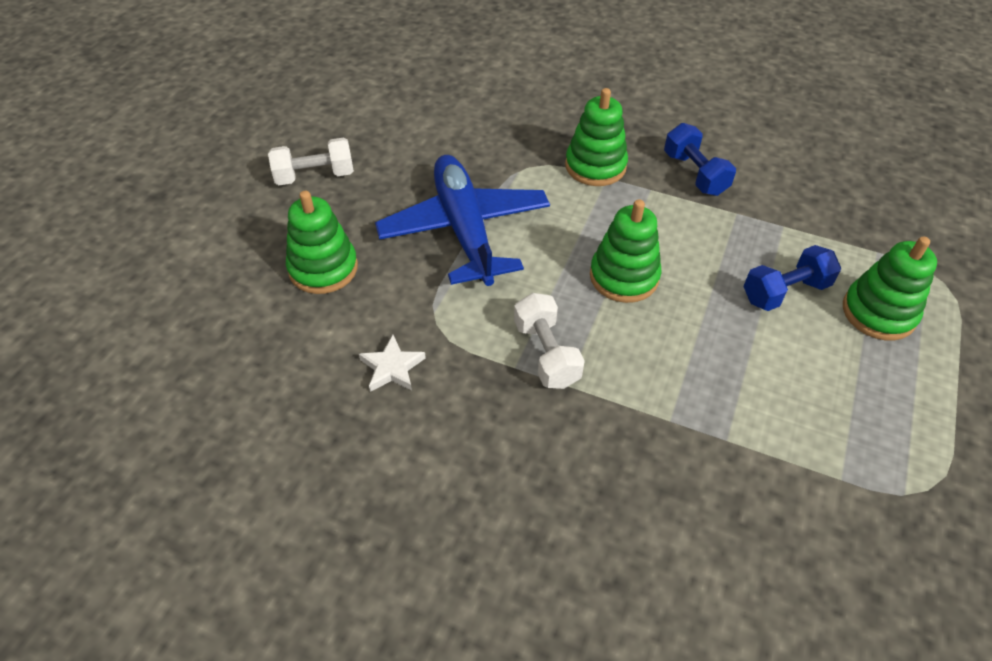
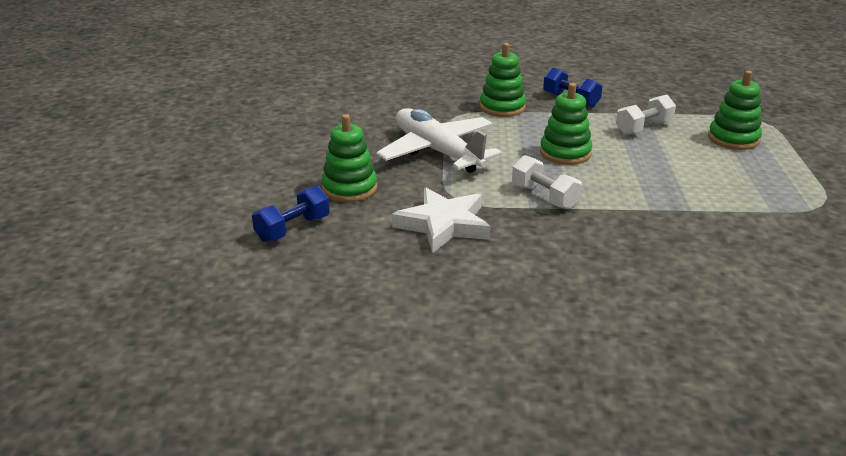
camera: 20 degrees left, 20 degrees down
white dumbbell [268,138,354,185] -> white dumbbell moved to [616,95,676,135]
white star [359,335,426,392] -> white star [392,187,491,253], size x1.91
blue plane [375,155,550,286] -> white plane [376,108,502,173]
blue dumbbell [743,245,841,311] -> blue dumbbell moved to [252,185,330,242]

